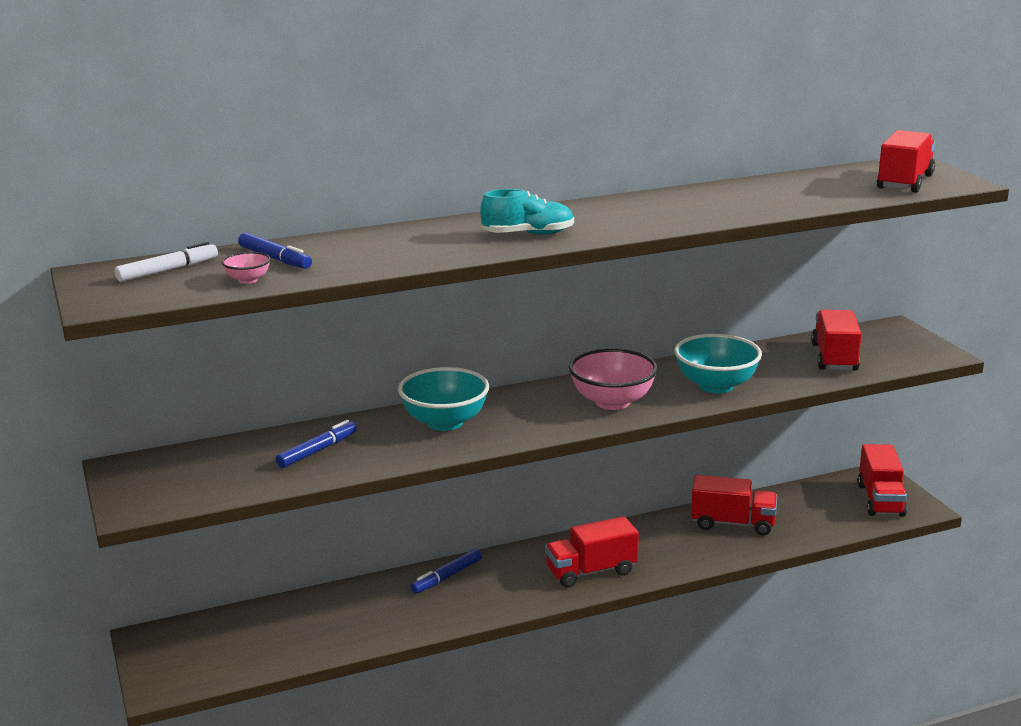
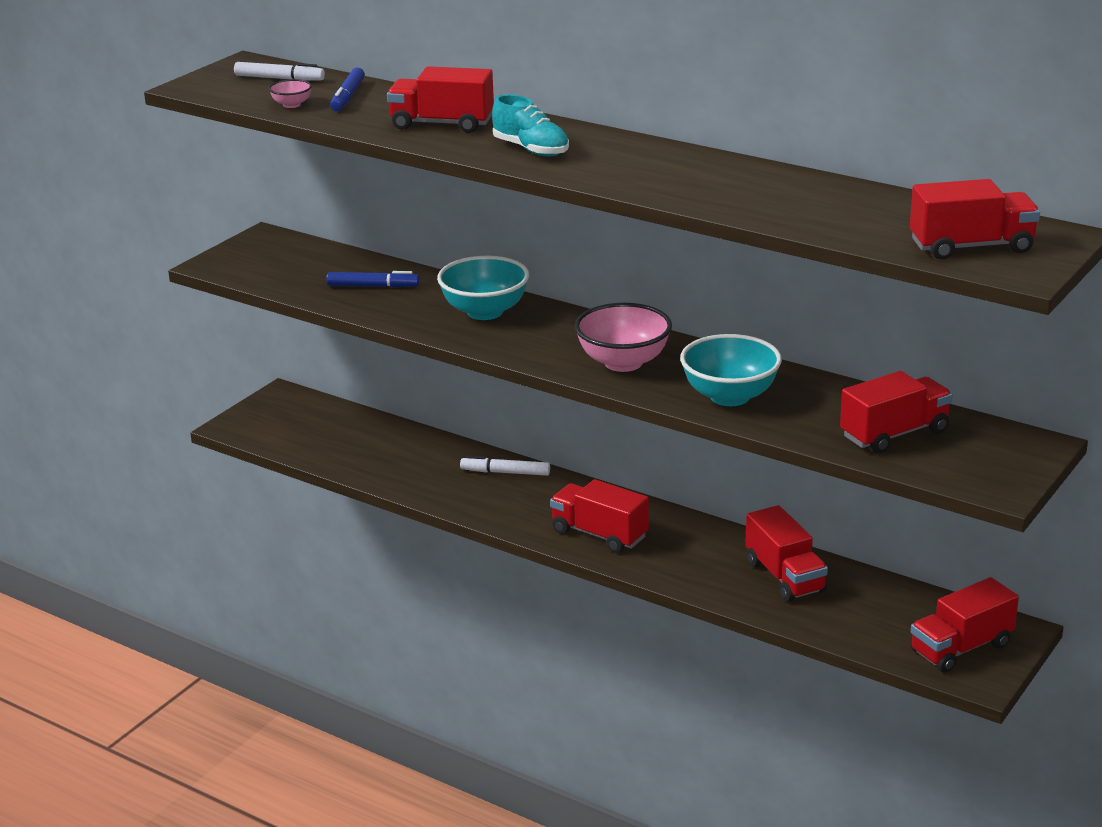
camera: 55 degrees right, 5 degrees up
blue marker [411,549,482,594] -> white marker [460,455,550,476]
none -> red truck [387,66,494,133]

